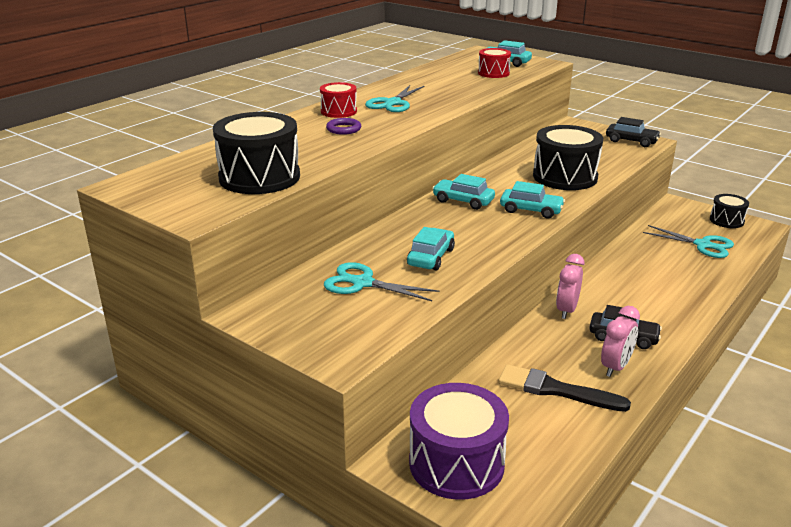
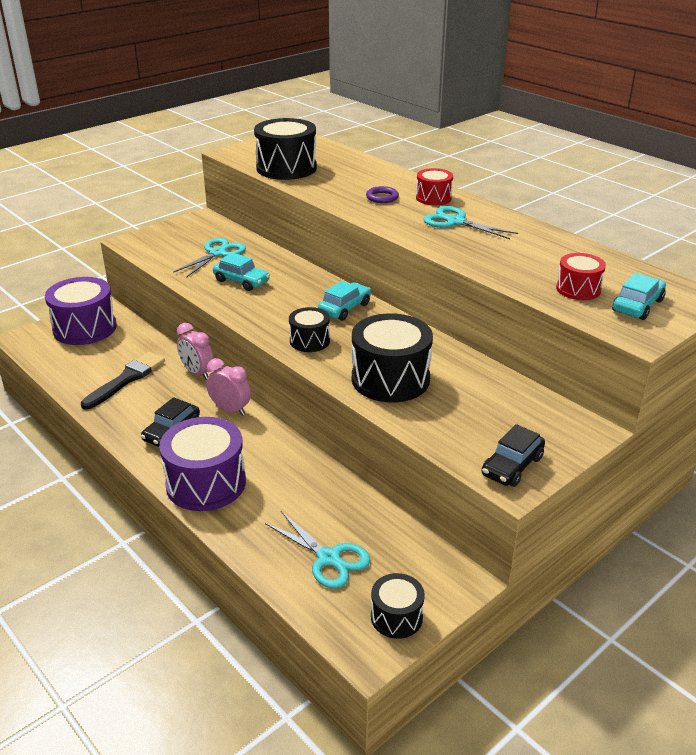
camera: 100 degrees right, 5 degrees up
turquoise car [500,181,565,219] -> black drum [289,307,330,352]
pink clock [601,306,640,377] -> pink clock moved to [177,323,214,380]
turquoise scissors [643,225,734,258] -> turquoise scissors turned 90 degrees counterclockwise [265,511,370,589]
none -> purple drum [159,417,246,511]

